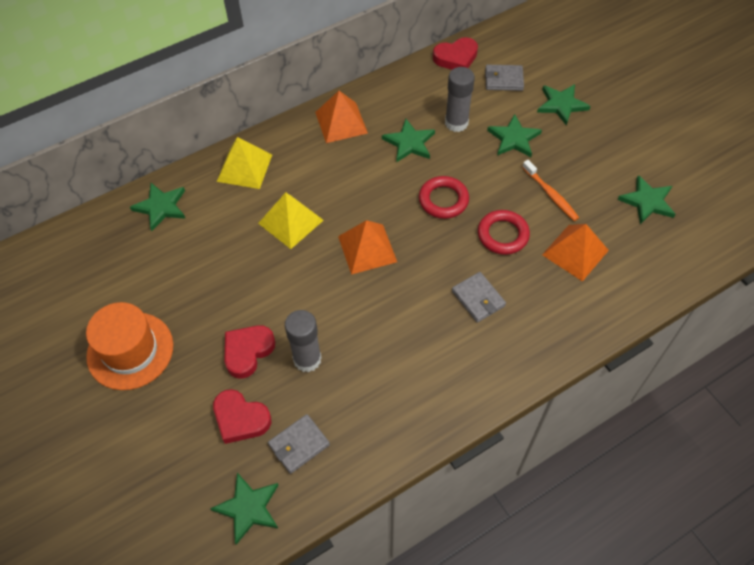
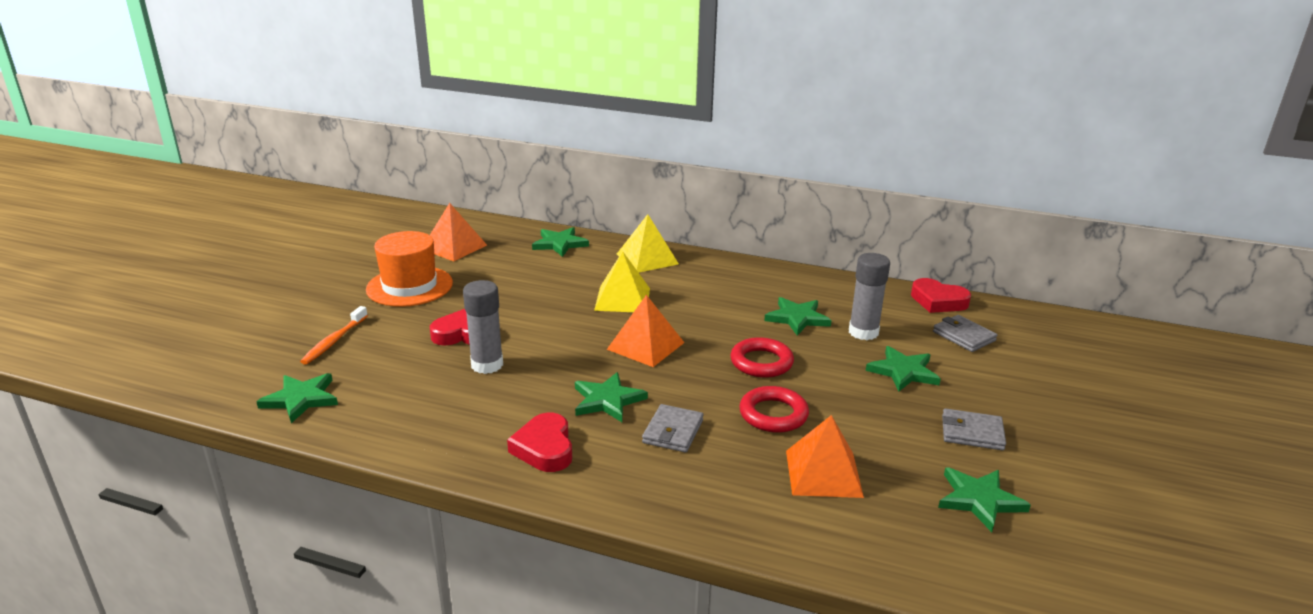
camera: 50 degrees right, 30 degrees down
red heart [213,389,271,444] -> red heart moved to [507,413,572,472]
grey wallet [268,414,330,474] -> grey wallet moved to [942,408,1006,451]
orange pyramid [315,91,368,143] -> orange pyramid moved to [430,203,487,261]
orange toothbrush [522,160,579,221] -> orange toothbrush moved to [300,306,368,365]
green star [537,84,591,126] -> green star moved to [575,372,648,422]

